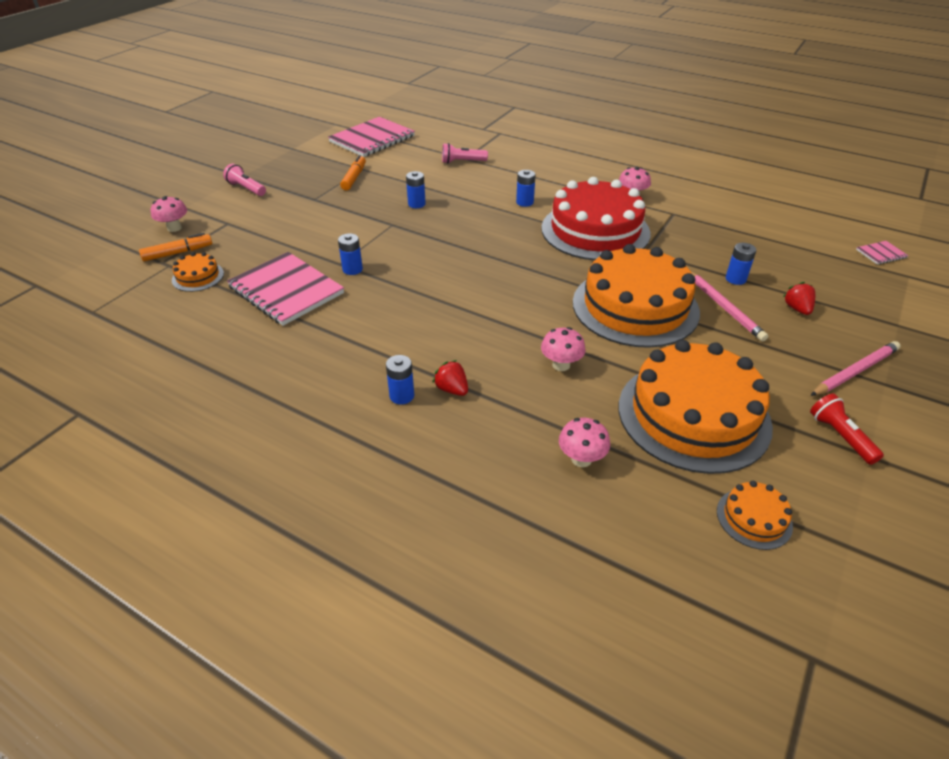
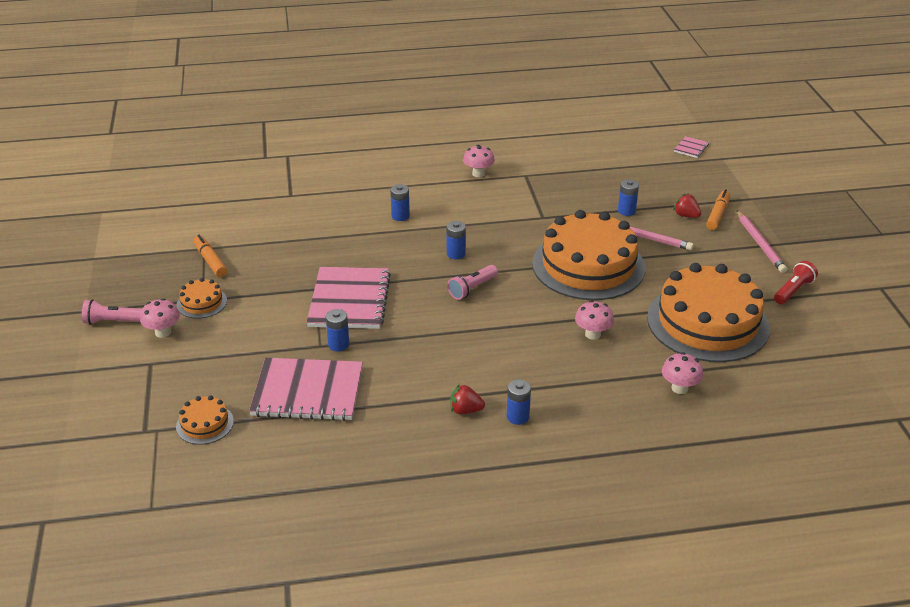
camera: 40 degrees left, 5 degrees down
orange marker [139,233,212,262] -> orange marker moved to [706,189,730,230]
pink mushroom [151,196,187,232] -> pink mushroom moved to [140,298,180,338]
pink notebook [328,117,415,157] -> pink notebook moved to [307,267,391,329]
blue battery [406,171,426,208] -> blue battery moved to [447,221,466,259]
red strawberry [433,360,468,396] -> red strawberry moved to [450,384,485,414]
pink flashlight [442,143,488,164] -> pink flashlight moved to [447,265,498,300]
red cake [541,177,651,260] -> none
orange cake [717,481,793,550] -> orange cake moved to [177,278,227,319]
pink pencil [810,341,901,396] -> pink pencil turned 150 degrees clockwise [737,210,787,273]
red flashlight [810,394,884,465] -> red flashlight turned 105 degrees clockwise [774,261,818,304]

